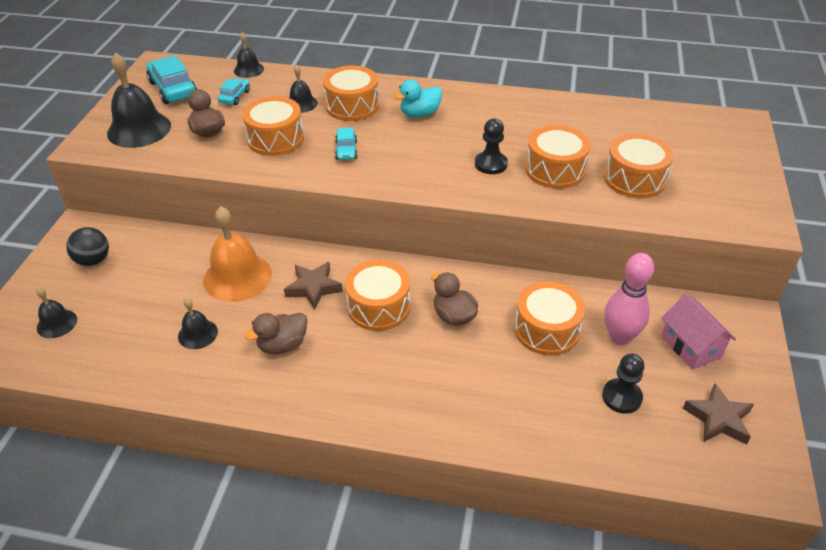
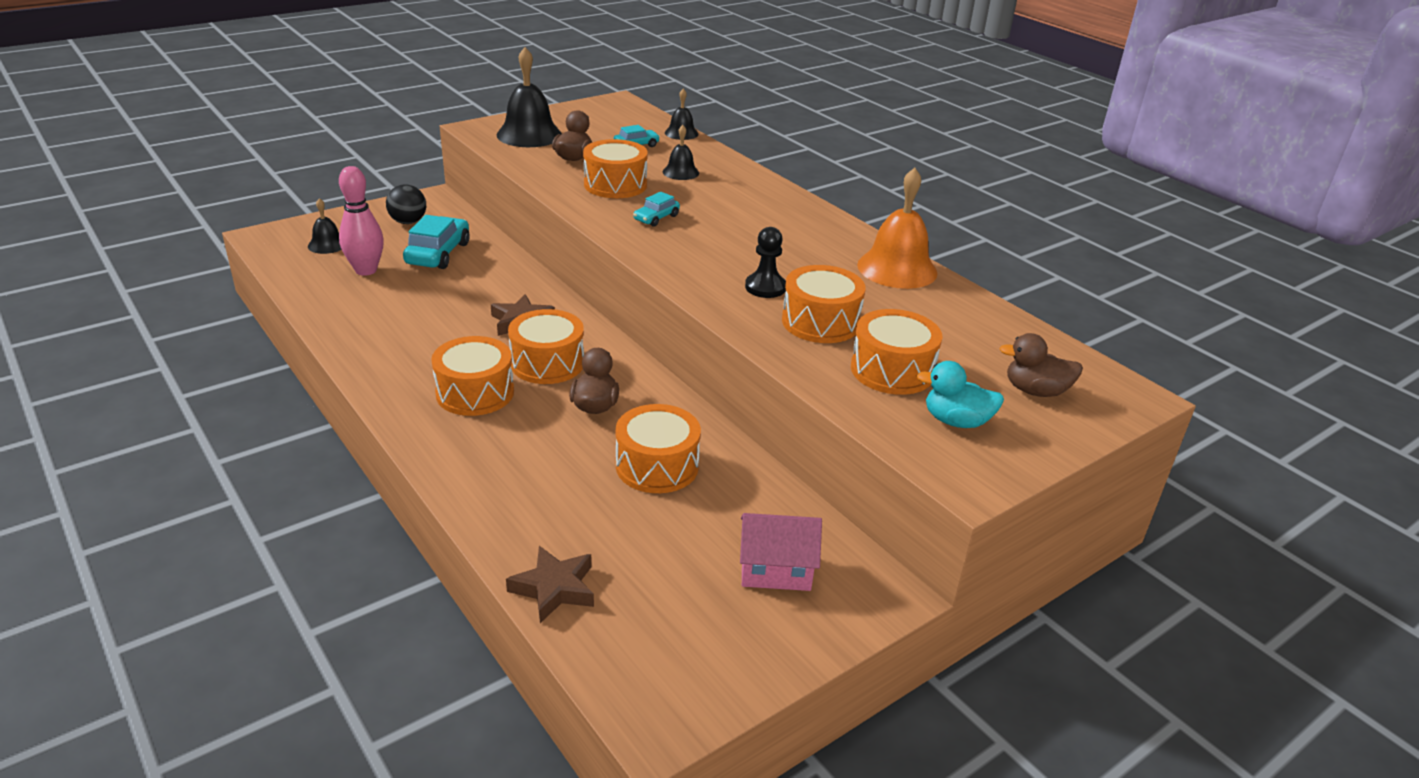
camera: 40 degrees right, 10 degrees down
turquoise car [147,55,197,104] -> turquoise car moved to [403,215,469,269]
black bell [178,298,218,349] -> none
orange bell [203,206,272,302] -> orange bell moved to [857,168,938,289]
brown duck [245,312,308,354] -> brown duck moved to [999,333,1083,397]
orange drum [323,65,379,121] -> orange drum moved to [431,336,514,416]
turquoise duck [394,80,442,118] -> turquoise duck moved to [917,361,1004,428]
black pawn [602,354,645,414] -> none
pink bowling pin [604,253,654,345] -> pink bowling pin moved to [339,166,384,276]
pink house [661,294,736,370] -> pink house turned 75 degrees clockwise [740,513,822,591]
brown star [683,383,754,445] -> brown star moved to [506,546,594,623]

